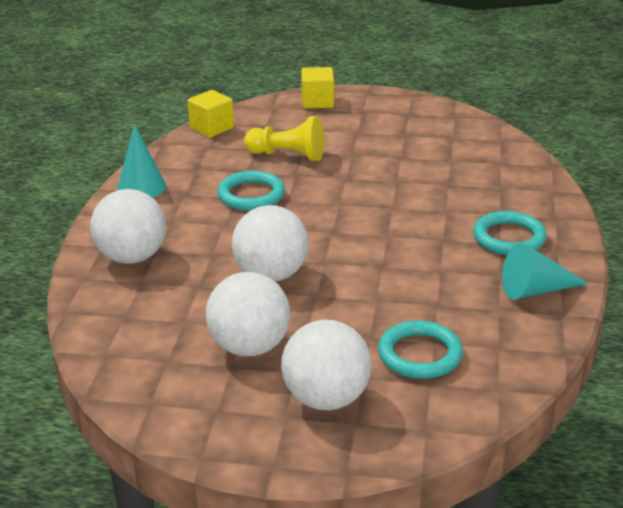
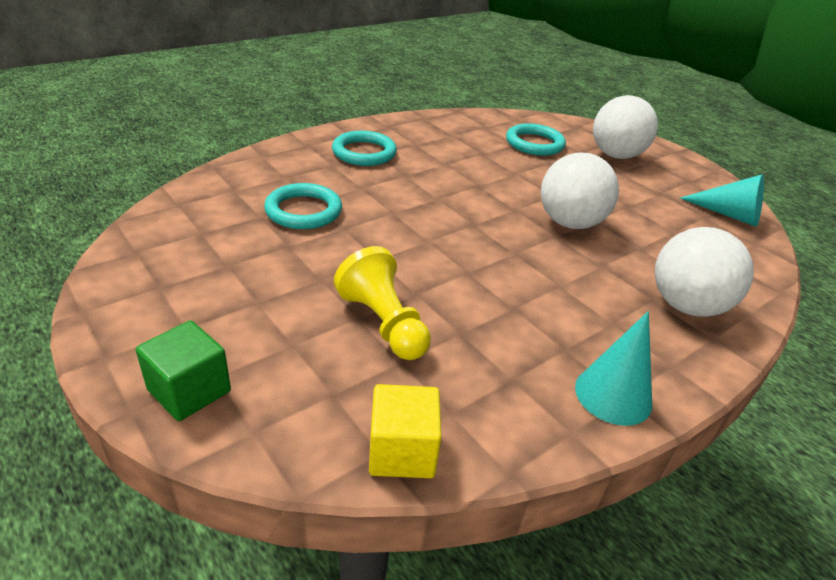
camera: 140 degrees left, 5 degrees up
white ball [206,272,290,356] -> none
turquoise ring [217,171,285,211] -> turquoise ring moved to [264,183,342,229]
yellow cube [301,67,334,108] -> green cube [136,320,231,421]
turquoise cone [502,242,589,300] -> turquoise cone moved to [680,174,764,227]

